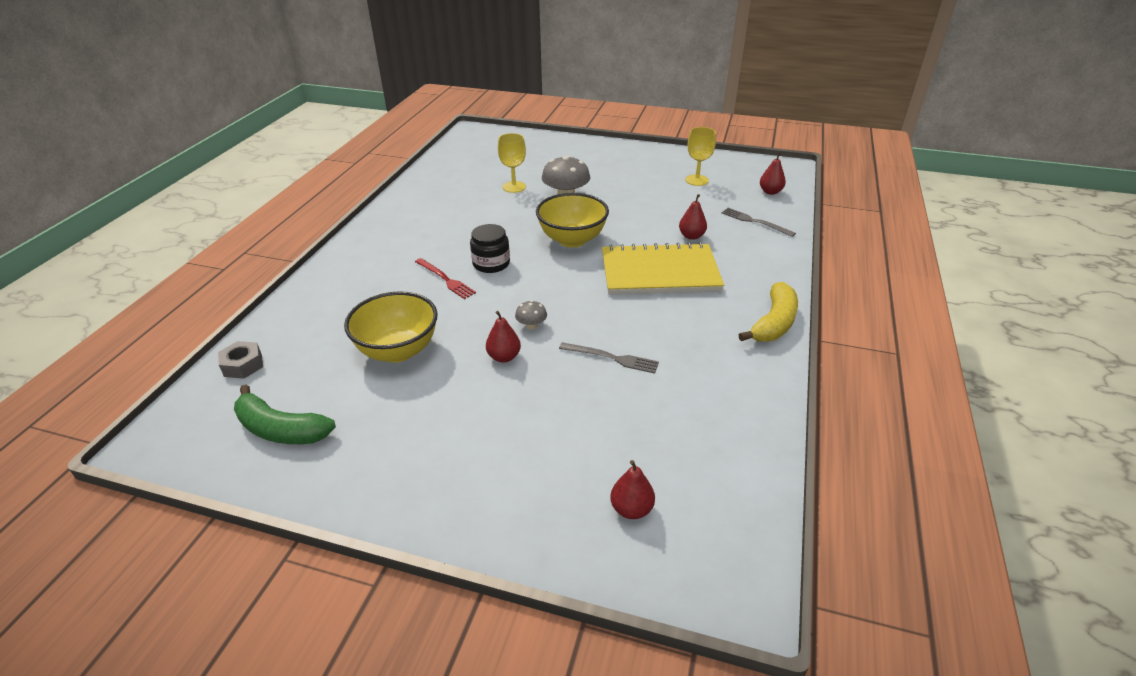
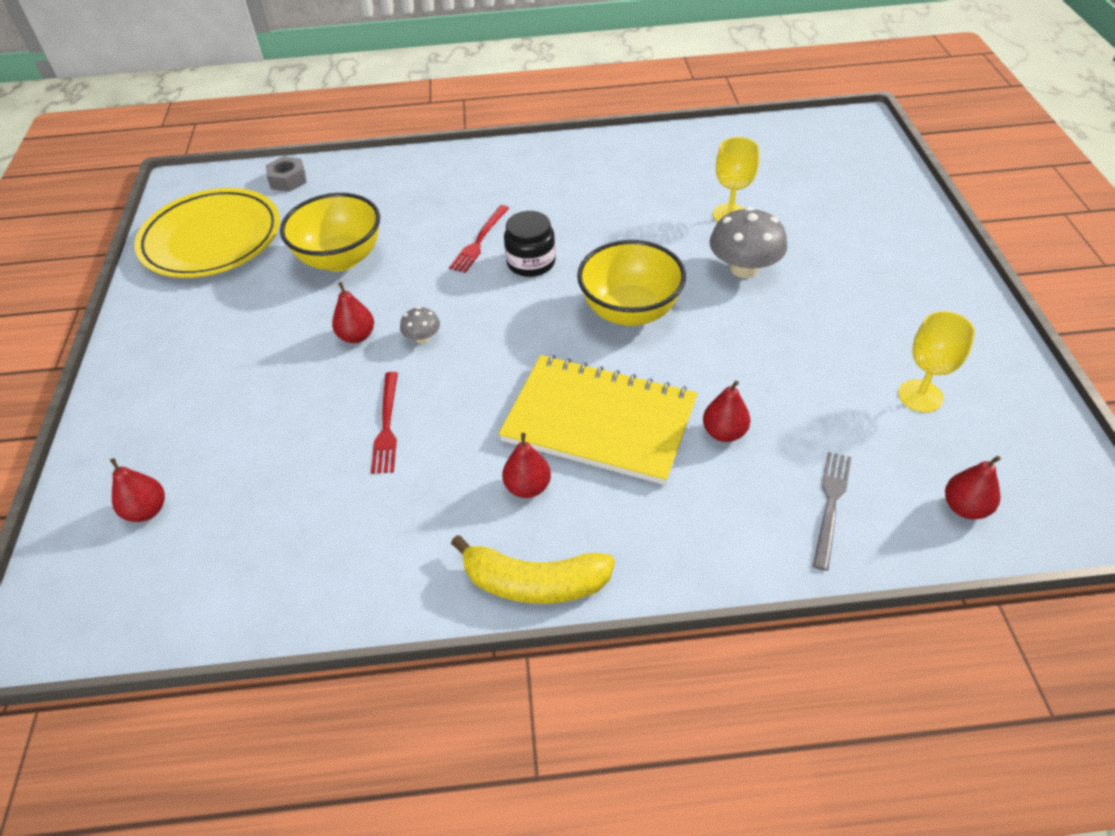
camera: 70 degrees right, 10 degrees up
green banana [234,385,336,444] -> yellow plate [134,188,280,278]
grey fork [559,342,659,374] -> red fork [371,372,398,474]
yellow notebook [602,242,724,294] -> yellow notebook turned 45 degrees counterclockwise [499,355,698,485]
none -> red pear [502,433,551,498]

